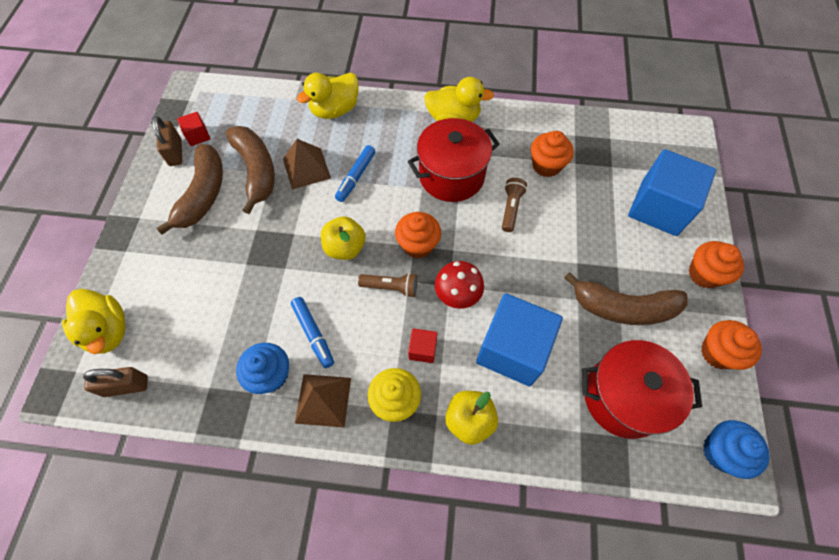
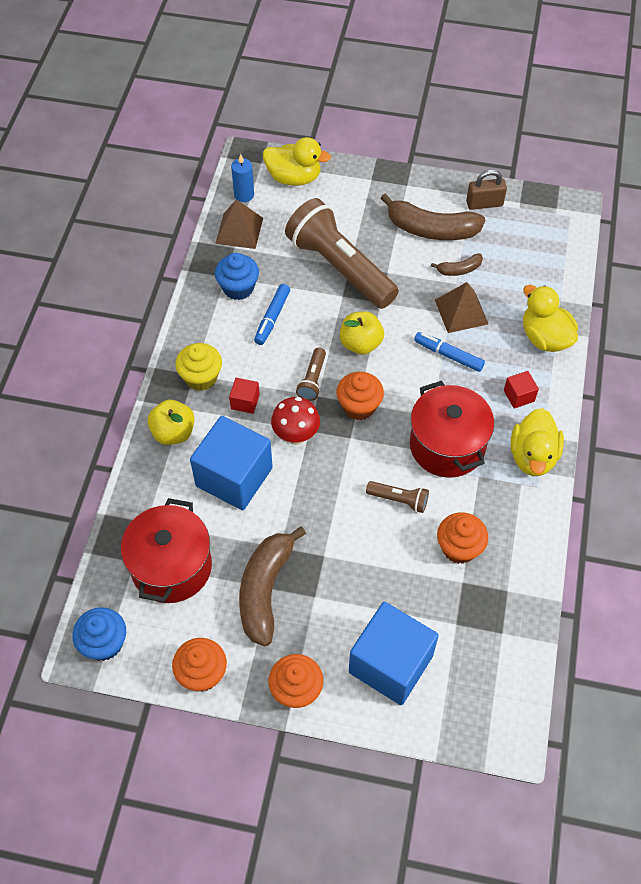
camera: 95 degrees right, 5 degrees down
yellow duck [62,289,126,354] -> yellow duck turned 135 degrees counterclockwise [263,137,331,186]
brown padlock [83,367,148,397] -> blue candle [231,154,254,202]
red cube [177,112,210,146] -> red cube moved to [504,371,539,409]
brown banana [226,126,275,214] -> brown banana [431,254,483,276], size x0.49
blue marker [291,297,334,368] -> blue marker turned 45 degrees counterclockwise [254,284,290,345]
brown pyramid [295,374,351,427] -> brown pyramid moved to [215,199,263,249]
none -> brown flashlight [285,198,399,309]

